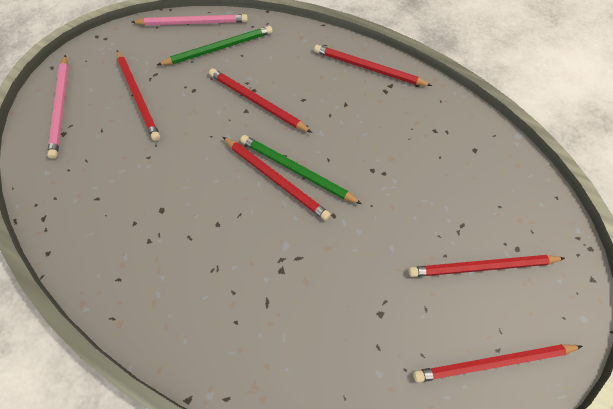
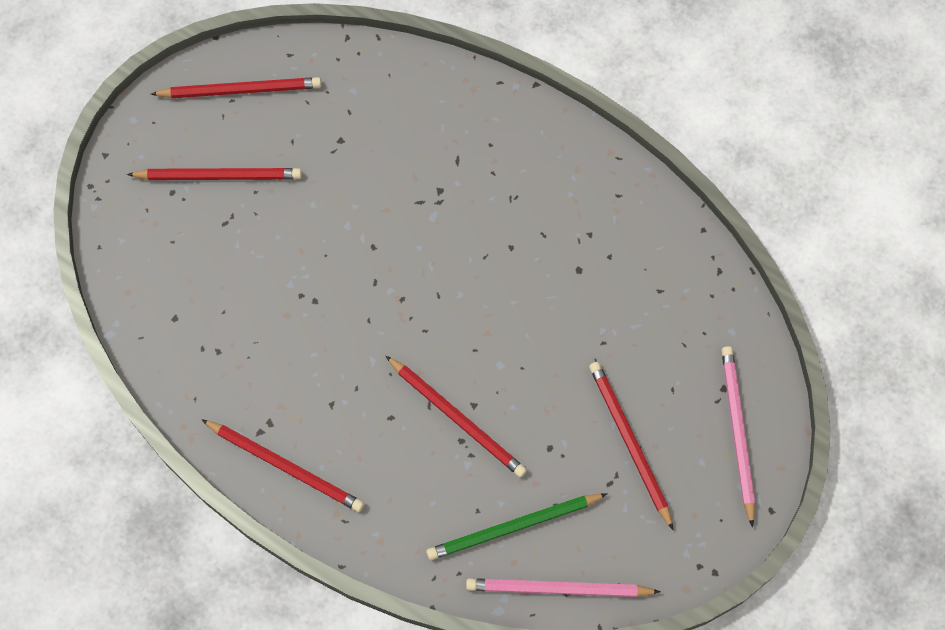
camera: 175 degrees left, 5 degrees up
red pencil [223,137,331,221] -> none
green pencil [240,135,362,204] -> none

